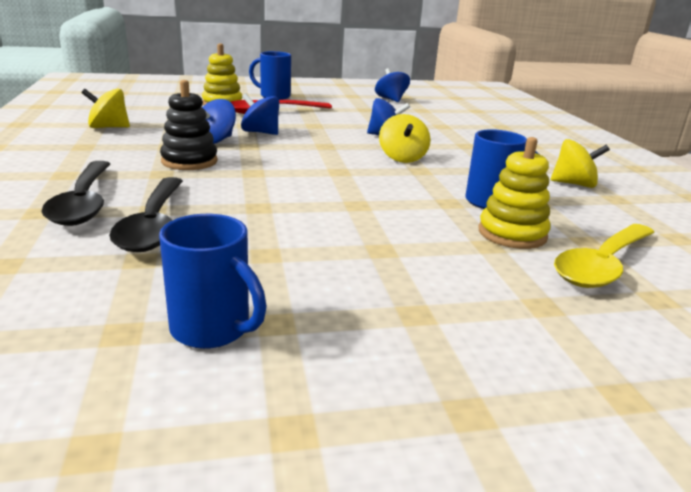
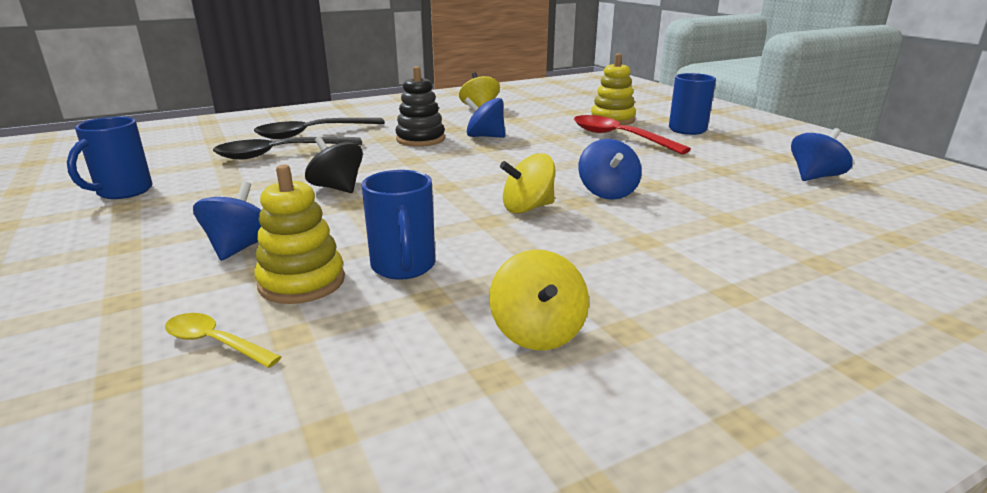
camera: 75 degrees right, 0 degrees up
blue spinning top [241,93,279,135] -> blue spinning top moved to [193,181,261,261]
yellow spoon [554,224,655,288] -> yellow spoon [165,313,281,368], size x0.53
none -> black spinning top [305,136,363,193]

